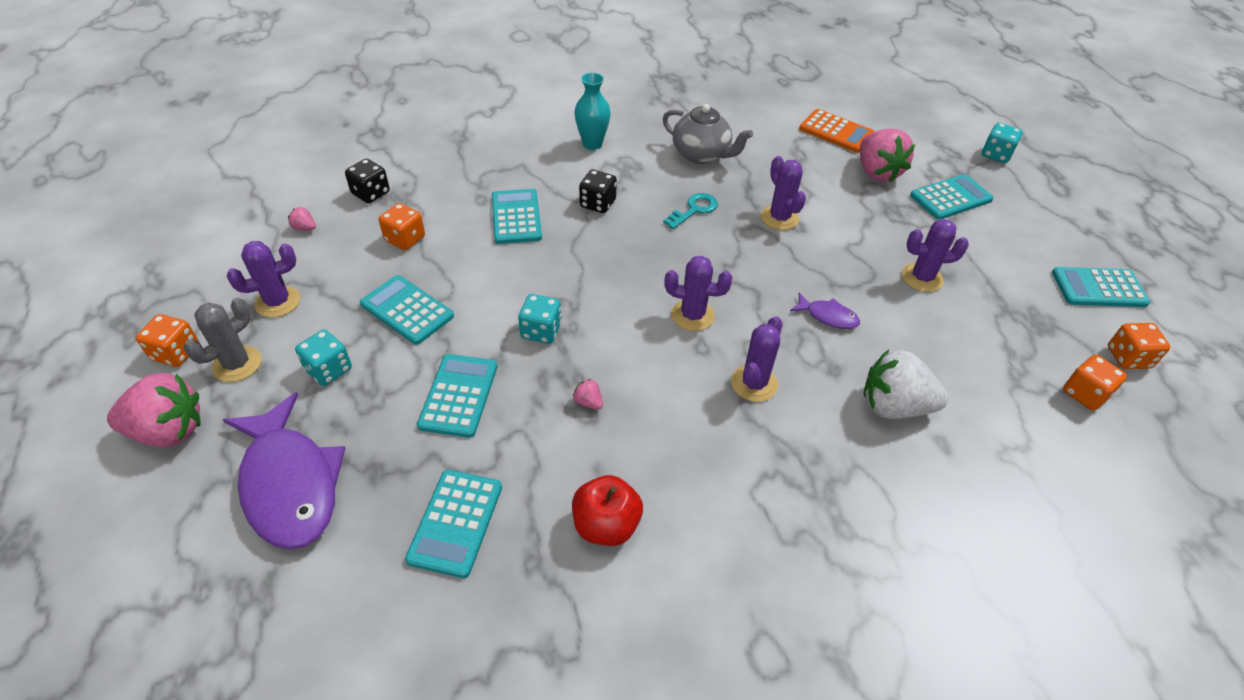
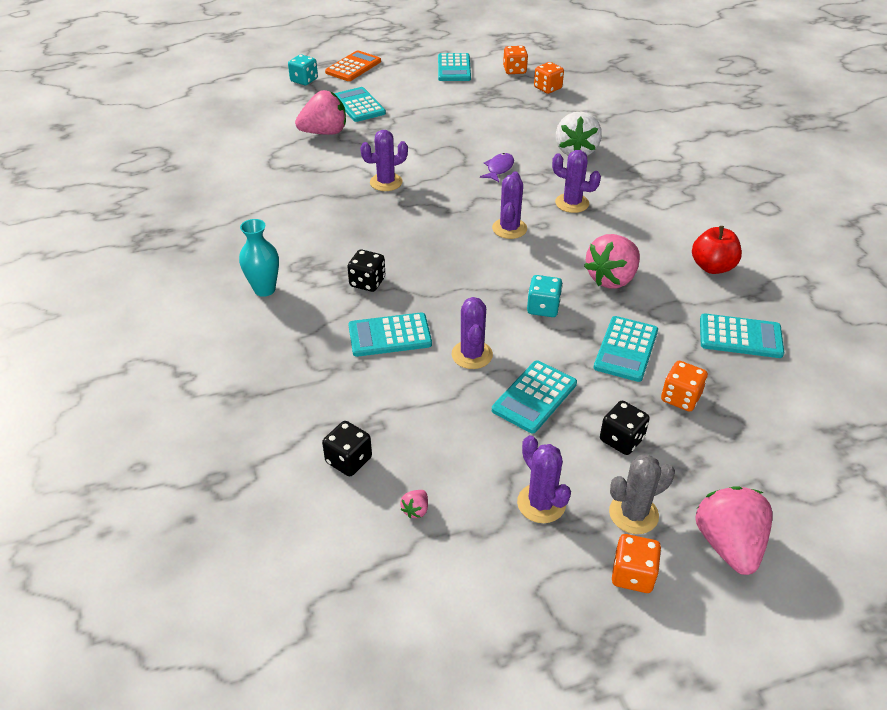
camera: 90 degrees left, 5 degrees down
grey cactus [184,298,262,382] -> grey cactus turned 60 degrees counterclockwise [609,455,675,534]
purple fish [223,392,345,550] -> none
turquoise dice [295,329,352,386] -> black dice [600,401,650,455]
orange dice [379,203,425,250] -> orange dice moved to [661,361,708,412]
turquoise calculator [417,354,497,438] -> turquoise calculator turned 75 degrees counterclockwise [594,316,658,382]
pink strawberry [573,379,603,410] -> pink strawberry [584,234,640,288], size x2.47
grey teapot [663,104,753,164] -> none
turquoise key [663,193,718,229] -> none
orange calculator [799,109,875,153] -> orange calculator moved to [325,50,381,81]
purple cactus [902,219,969,292] -> purple cactus moved to [451,297,493,369]

